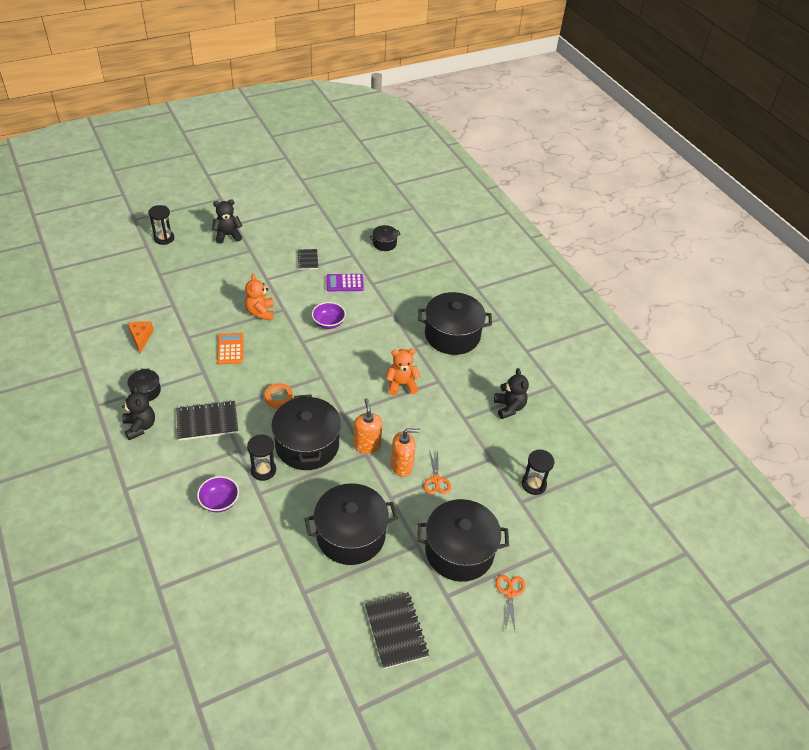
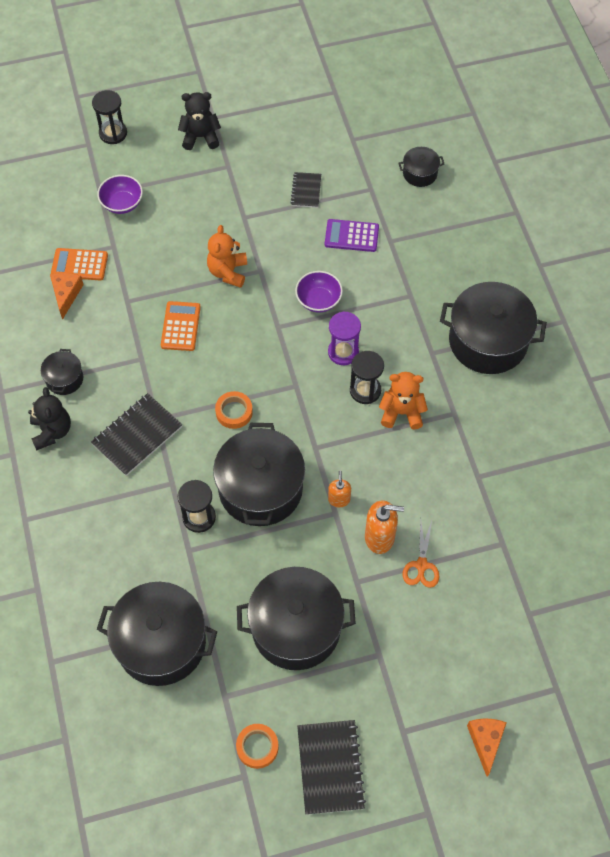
camera: 15 degrees right, 15 degrees up
black notebook [176,400,238,441] -> black notebook turned 45 degrees counterclockwise [91,393,182,476]
purple bowl [197,476,239,512] -> purple bowl moved to [97,175,143,214]
orange soap dispenser [354,398,382,454] -> orange soap dispenser [328,471,351,507], size x0.60
black pot [417,499,509,582] -> black pot moved to [97,582,217,686]
black teddy bear [494,368,529,419] -> none
orange scissors [496,575,526,631] -> orange cheese [467,719,507,777]
black hourglass [522,449,555,495] -> black hourglass moved to [350,351,384,404]
none -> orange calculator [51,248,108,280]
none -> orange tape [236,724,279,769]
none -> purple hourglass [328,312,361,365]

